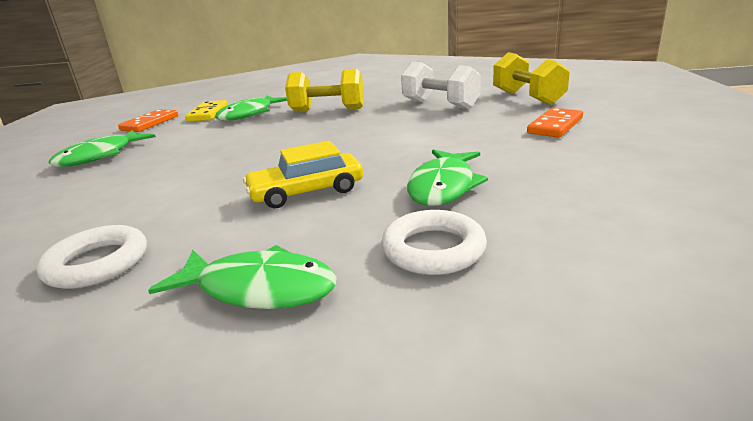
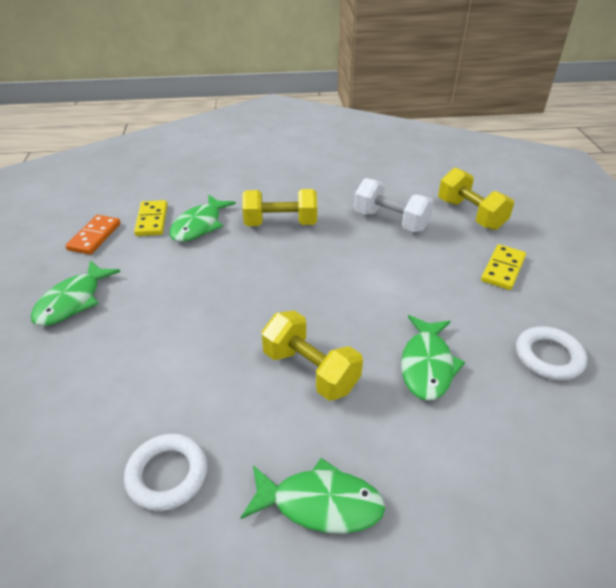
camera: 10 degrees left, 15 degrees up
yellow car [243,141,363,208] -> yellow dumbbell [262,310,363,401]
white ring [381,210,487,275] -> white ring moved to [516,326,587,381]
orange domino [527,108,583,138] -> yellow domino [481,244,526,290]

